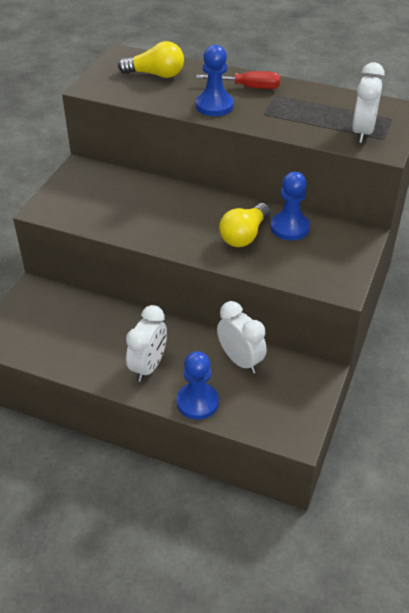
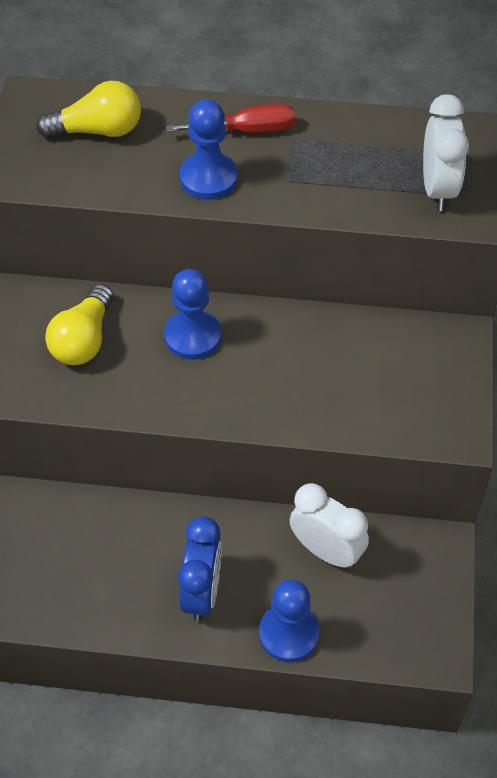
camera: 15 degrees left, 10 degrees up
white clock [126,305,167,382] -> blue clock [178,516,222,621]
yellow light bulb [219,203,270,247] -> yellow light bulb moved to [45,284,113,365]
blue pawn [270,172,310,241] -> blue pawn moved to [164,269,221,360]

